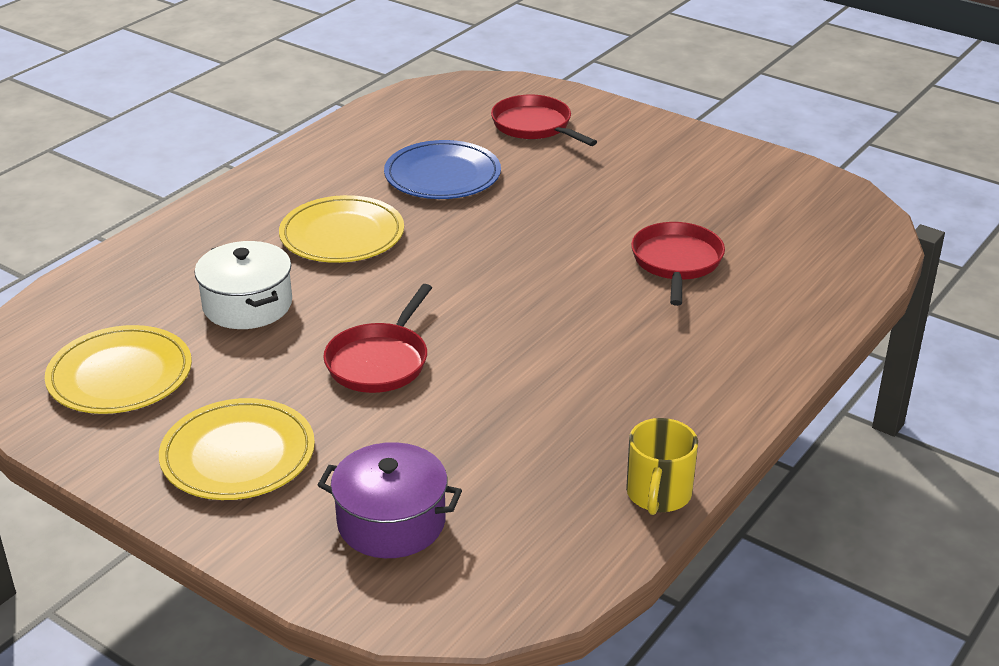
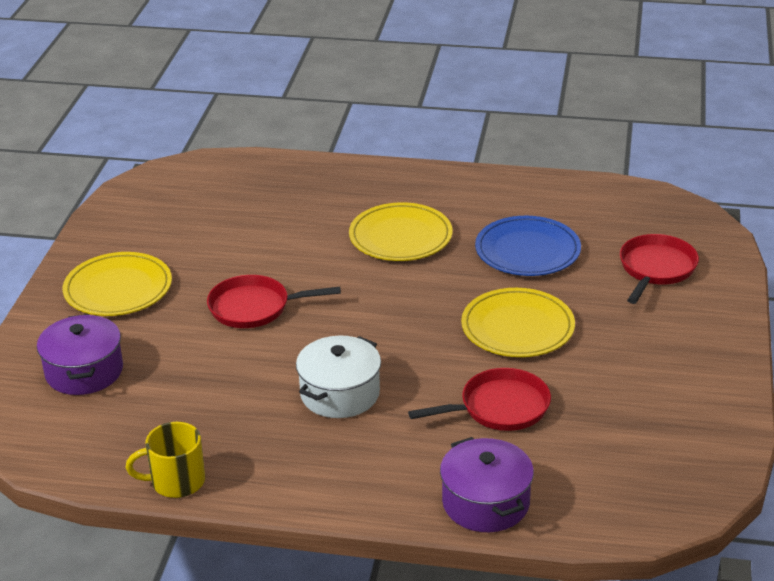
camera: 65 degrees right, 0 degrees up
yellow plate [45,325,192,414] -> yellow plate moved to [461,288,575,357]
white pot [195,241,292,329] -> white pot moved to [296,336,381,418]
none -> purple pot [440,437,534,532]

